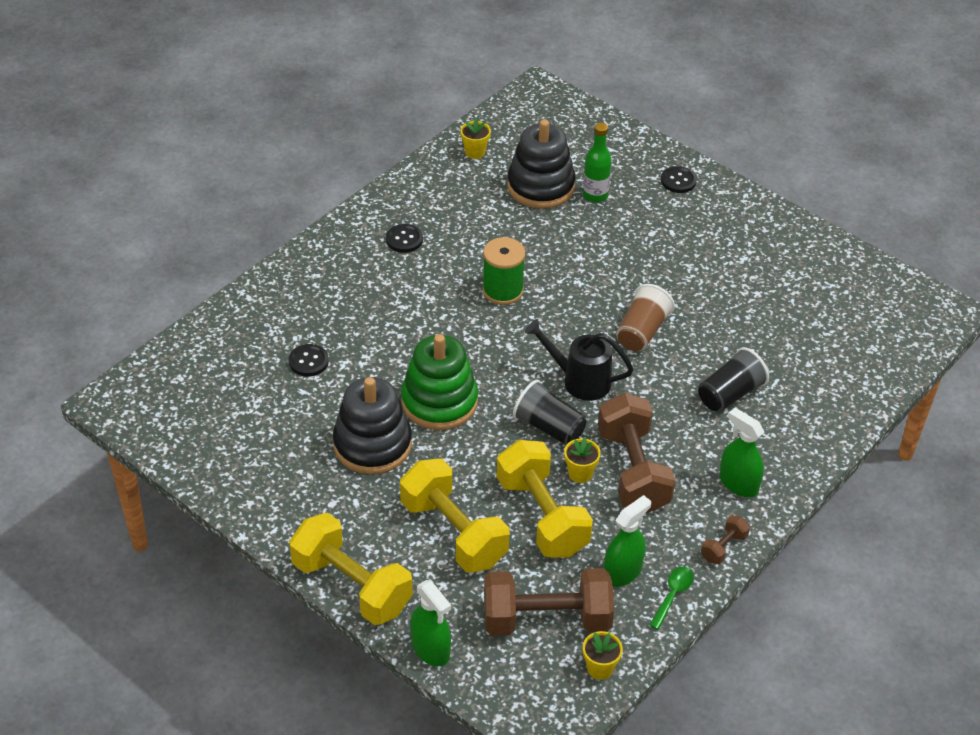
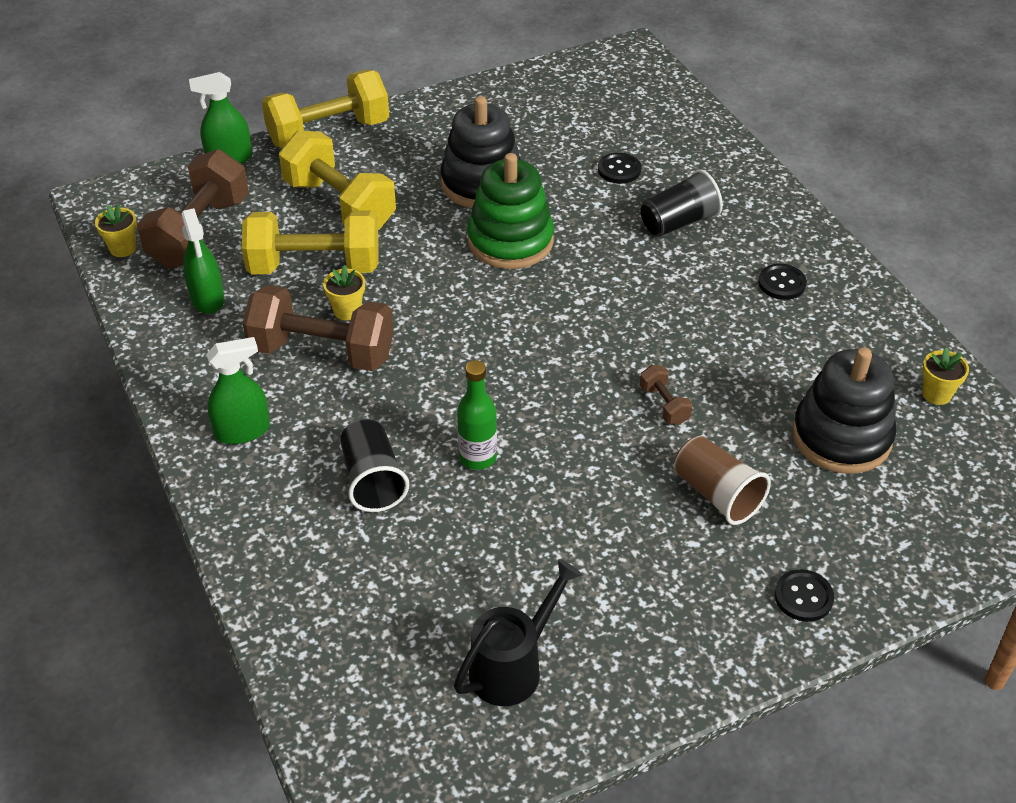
camera: 115 degrees right, 0 degrees up
yellow dumbbell [400,459,509,573] -> yellow dumbbell turned 60 degrees clockwise [279,130,396,230]
green spool [482,237,526,305] -> none
black cup [513,380,587,445] -> black cup moved to [641,169,723,237]
black watering can [525,319,633,401] -> black watering can moved to [454,559,582,706]
green bottle [583,123,612,202] -> green bottle moved to [457,360,497,470]
brown cup [616,284,675,351] -> brown cup moved to [674,436,771,525]
green spoon [649,566,694,630] -> none
brown dumbbell [701,515,750,564] -> brown dumbbell moved to [640,365,693,425]

